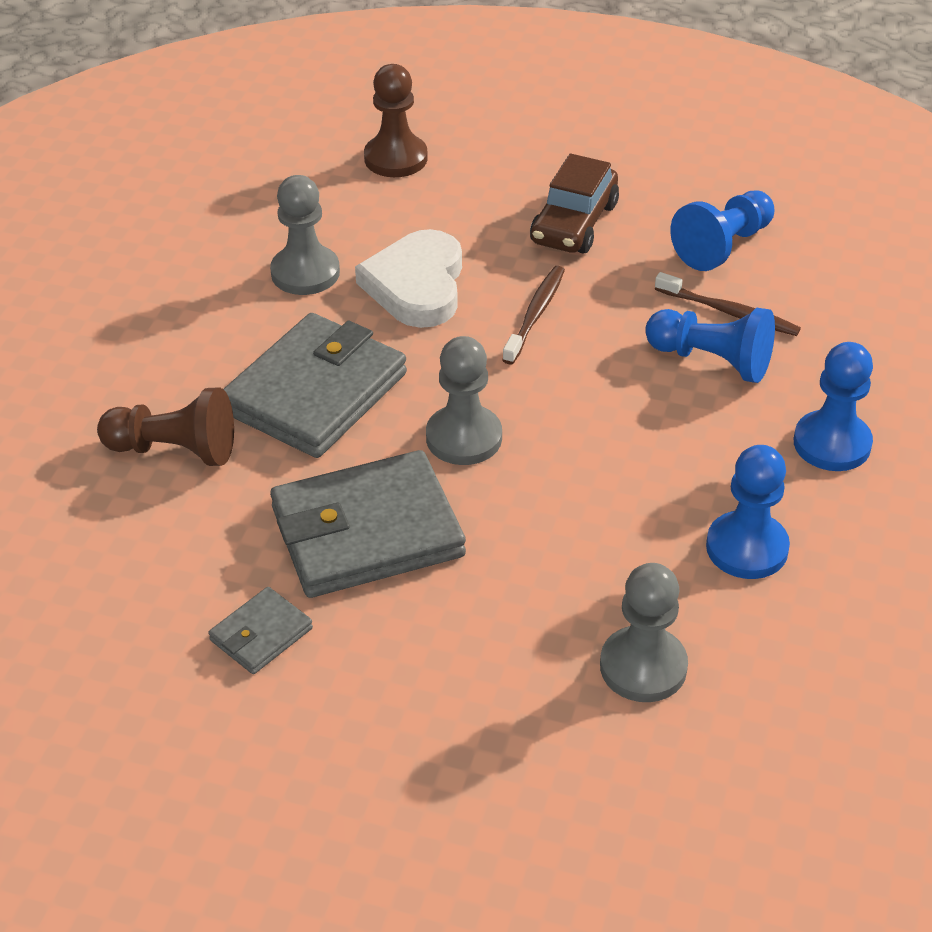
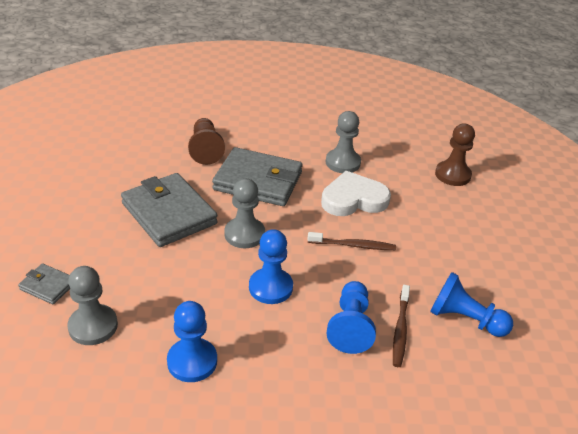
camera: 70 degrees right, 5 degrees down
grey wallet [208,587,313,674] -> grey wallet moved to [18,263,70,304]
brown car [530,154,619,254] -> none
blue pawn [794,342,873,471] -> blue pawn moved to [249,229,293,304]

